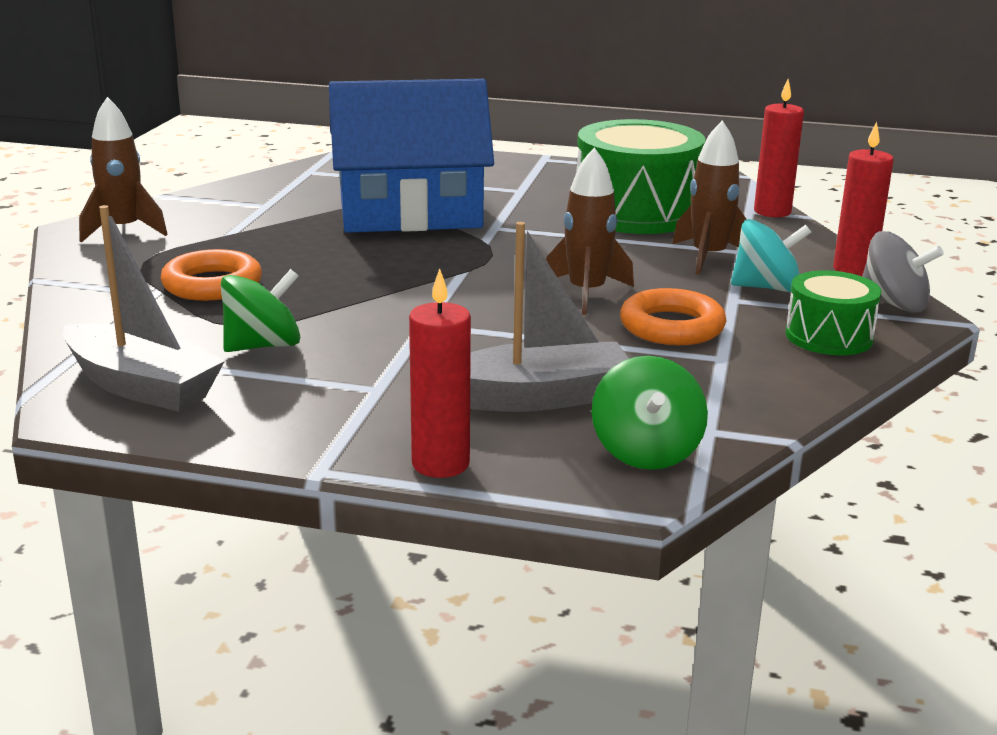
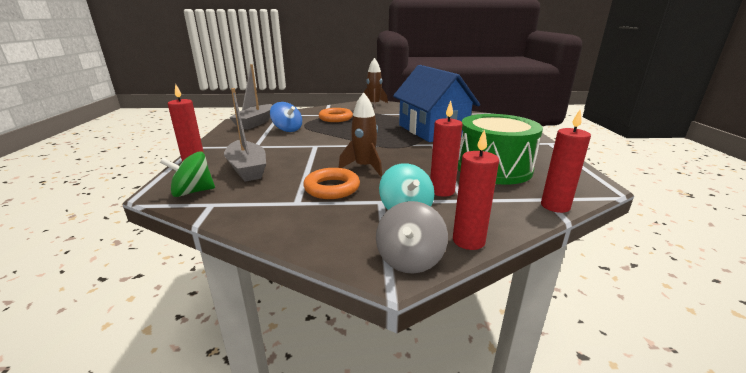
camera: 75 degrees right, 0 degrees up
green spinning top [221,269,300,352] -> blue spinning top [270,102,302,132]
brown rocket [673,121,747,275] -> red candle [430,101,462,197]
green drum [785,270,881,355] -> none

